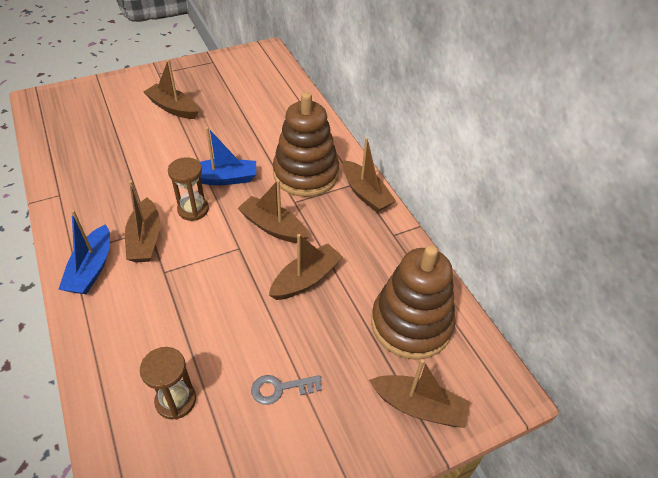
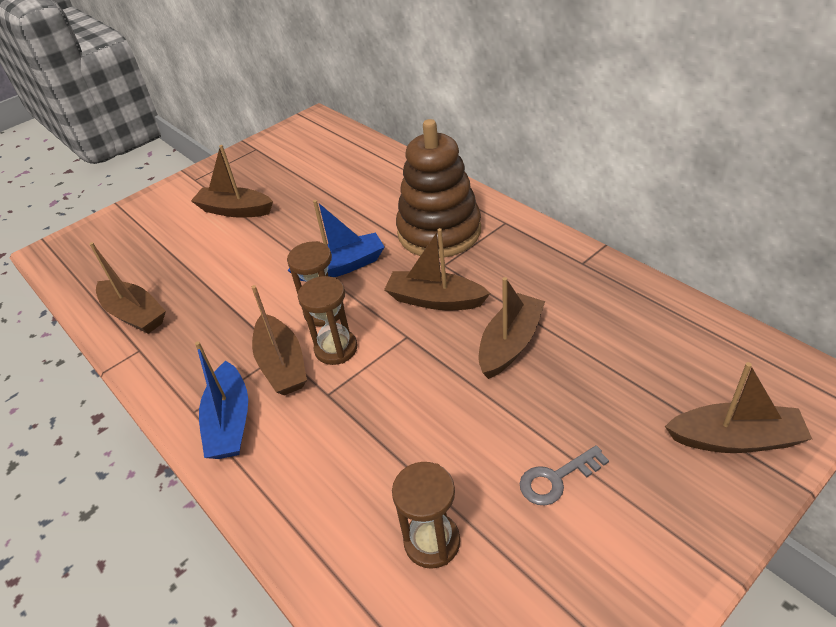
camera: 10 degrees left, 5 degrees down
brown boat [343,138,396,213] -> brown boat moved to [89,242,166,334]
brown stacking toy [371,245,456,360] -> none
none -> brown hourglass [298,276,357,365]

